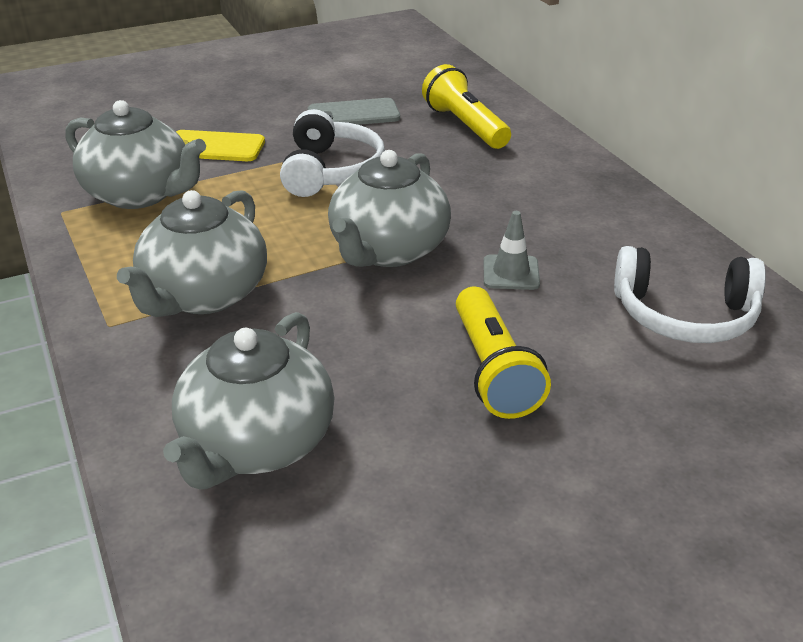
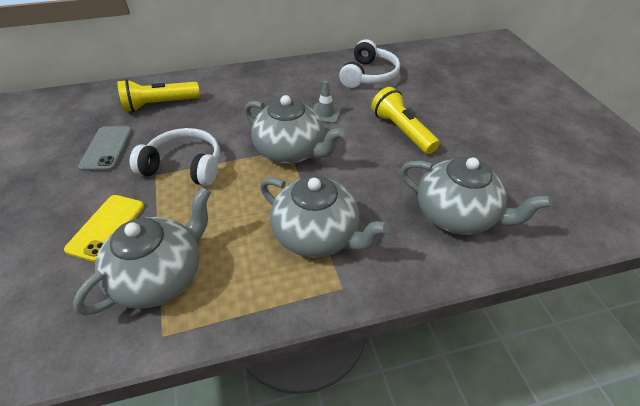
camera: 80 degrees left, 10 degrees up
yellow flashlight [456,287,551,419] -> yellow flashlight turned 120 degrees counterclockwise [371,87,440,154]

